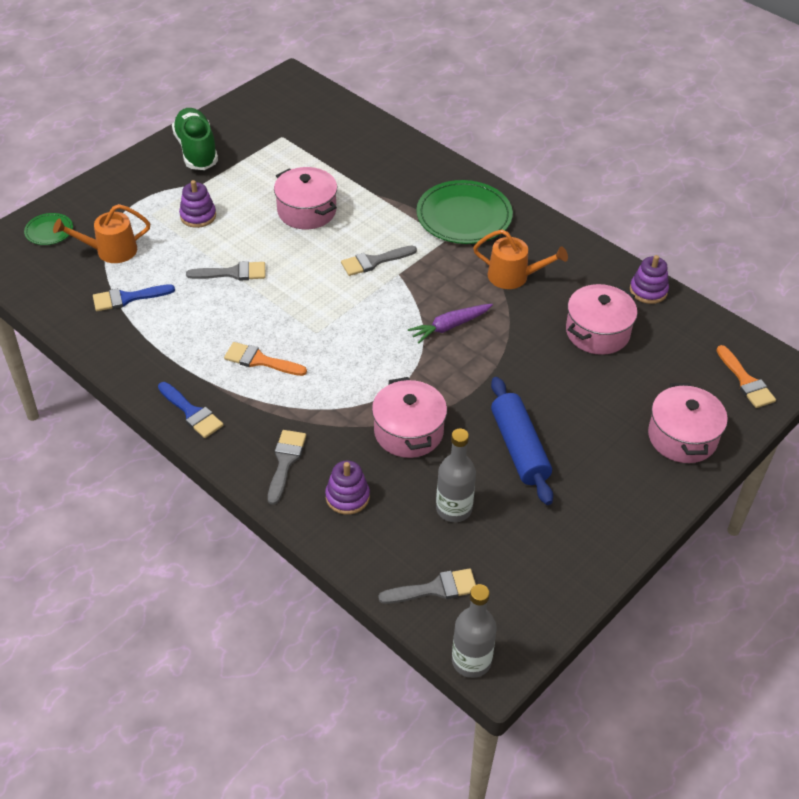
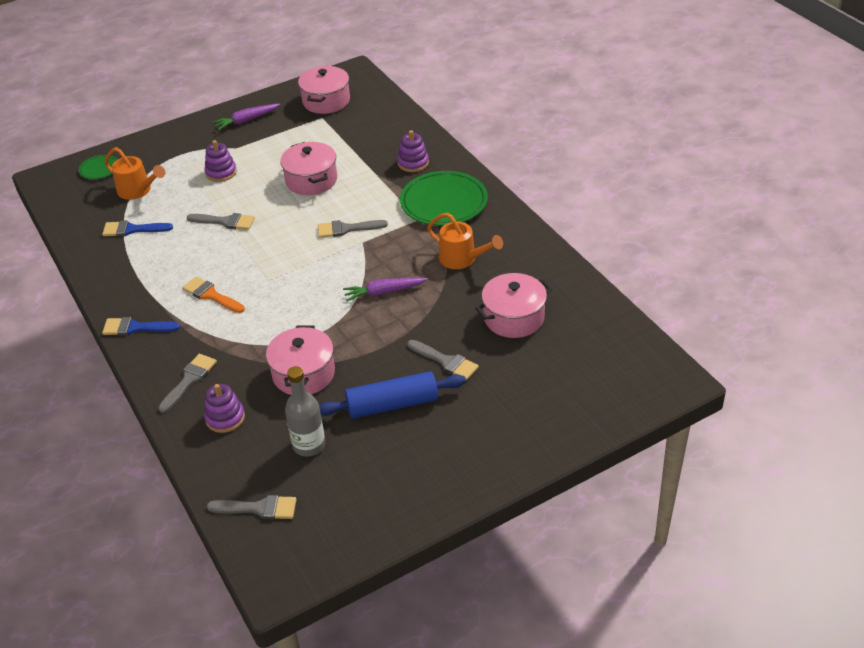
camera: 20 degrees right, 5 degrees down
orange watering can [53,204,150,263] -> orange watering can turned 150 degrees counterclockwise [105,147,165,200]
blue brush [158,382,224,438] -> blue brush turned 120 degrees clockwise [102,317,180,336]
green shoe [172,108,218,170] -> purple carrot [212,104,280,130]
grey bottle [452,584,497,678] -> none
blue rolling pin [491,377,553,505] -> blue rolling pin turned 75 degrees clockwise [319,371,466,418]
purple stacking toy [630,255,669,304] -> purple stacking toy moved to [397,130,429,172]
pink pot [648,383,728,463] -> pink pot moved to [298,66,350,114]
orange brush [716,345,776,408] -> none
none -> grey brush [407,340,479,380]

